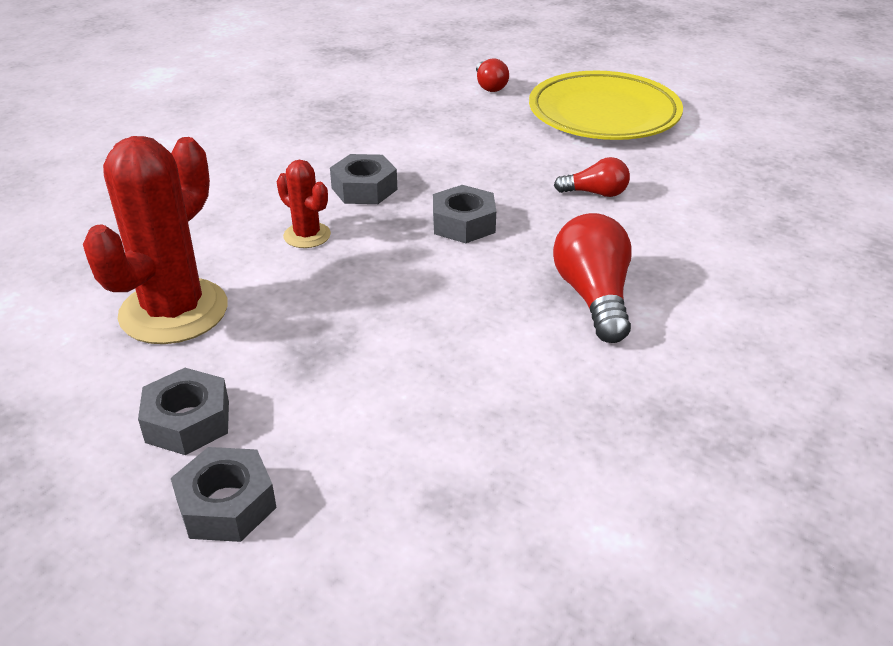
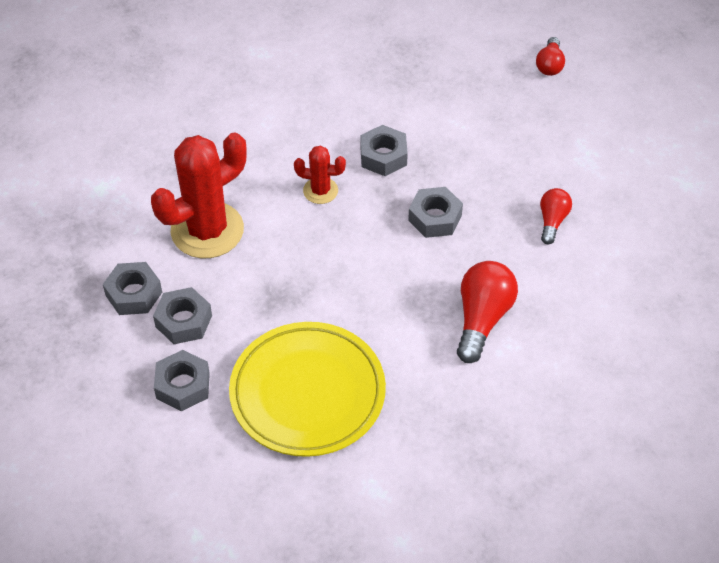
camera: 25 degrees right, 15 degrees up
red cactus [277,160,331,248] -> red cactus turned 60 degrees counterclockwise [294,146,346,204]
yellow plate [529,71,683,140] -> yellow plate moved to [229,322,386,457]
red light bulb [554,157,630,197] -> red light bulb turned 105 degrees counterclockwise [540,188,572,244]
none -> grey nut [103,262,162,315]

